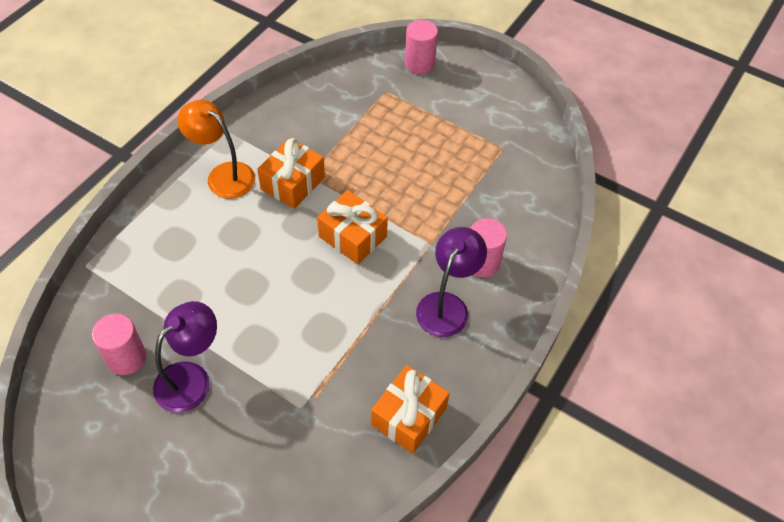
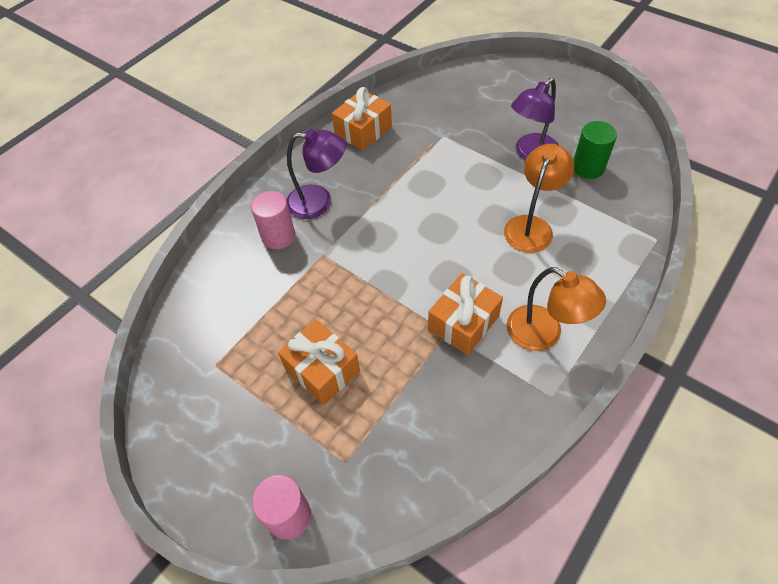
camera: 170 degrees left, 0 degrees up
pink cylinder [92,314,146,375] -> green cylinder [573,121,617,179]
orange gift [317,190,388,264] -> orange gift moved to [278,319,360,405]
purple lamp [416,227,487,337] -> purple lamp turned 120 degrees counterclockwise [287,129,346,219]
none -> orange lamp [504,144,574,253]

